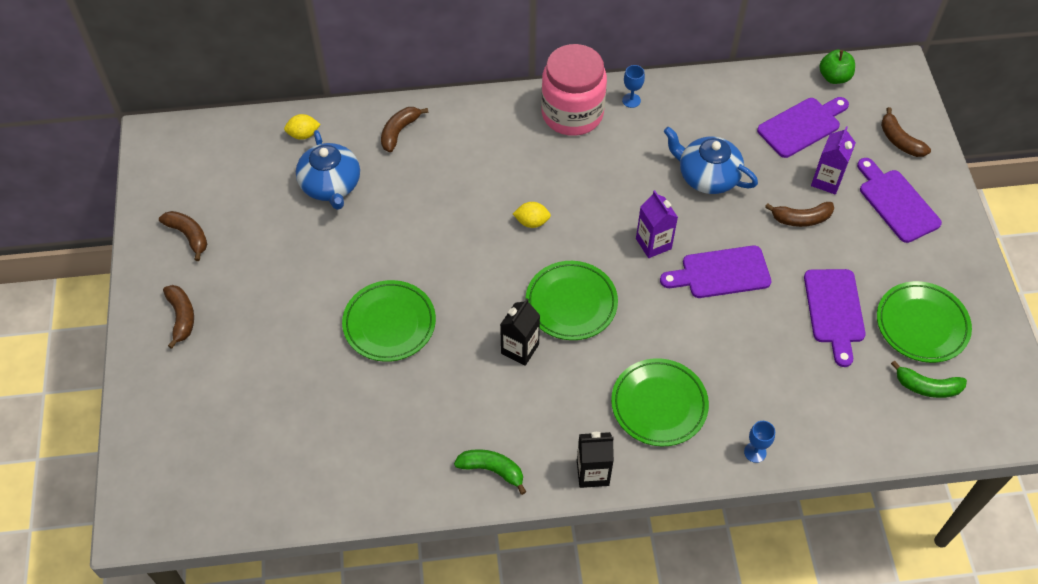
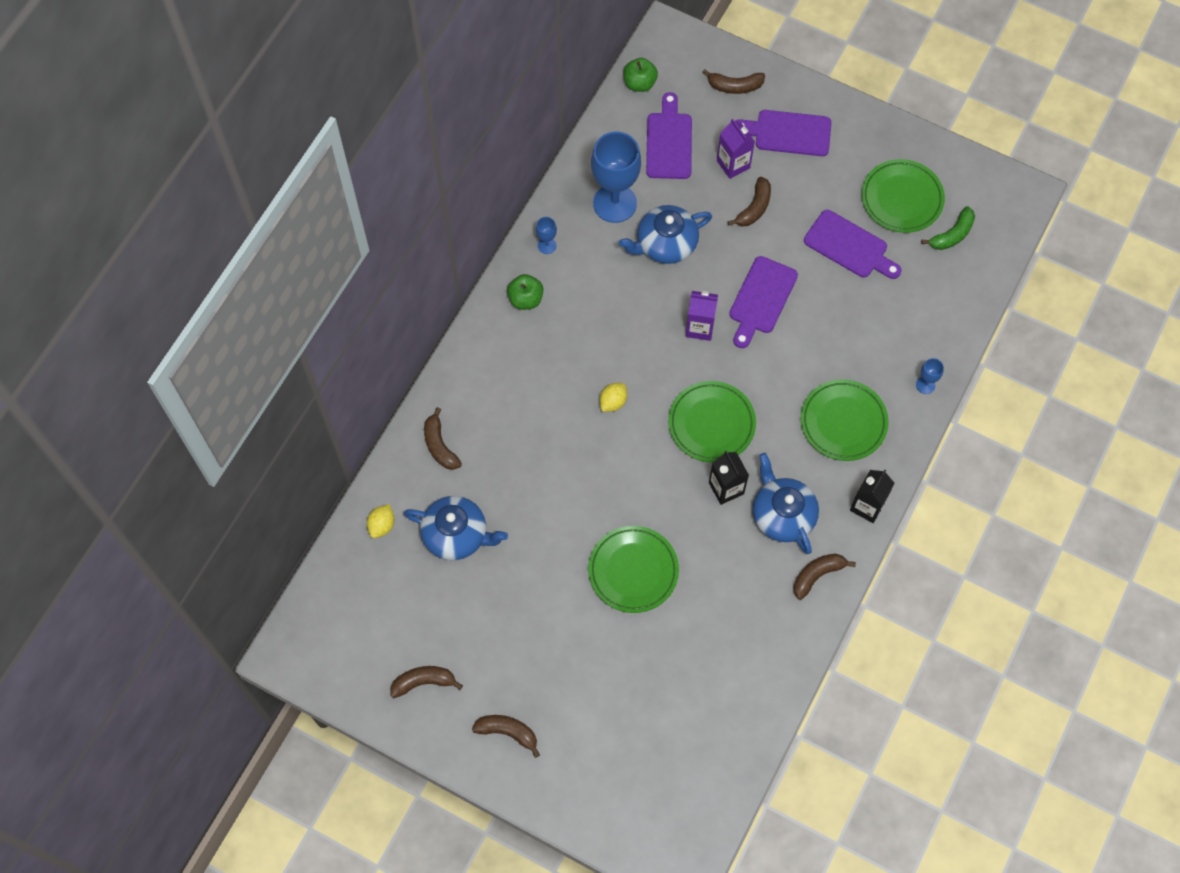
camera: 55 degrees left, 10 degrees up
green banana [454,449,526,495] -> brown banana [793,554,856,600]
pink jar [541,44,607,136] -> green apple [507,274,543,310]
none -> blue goblet [591,132,641,223]
none -> blue teapot [753,453,819,554]

